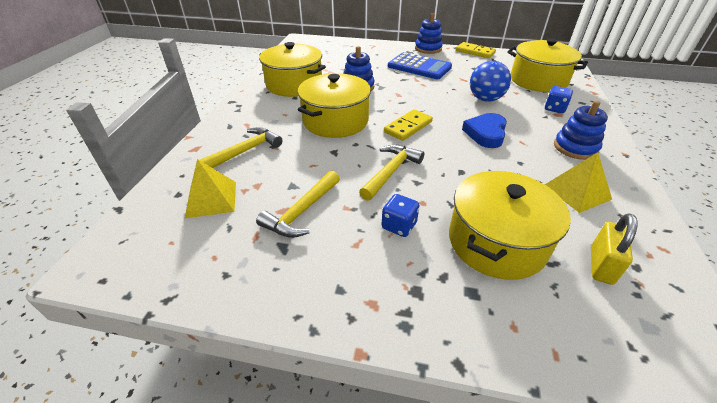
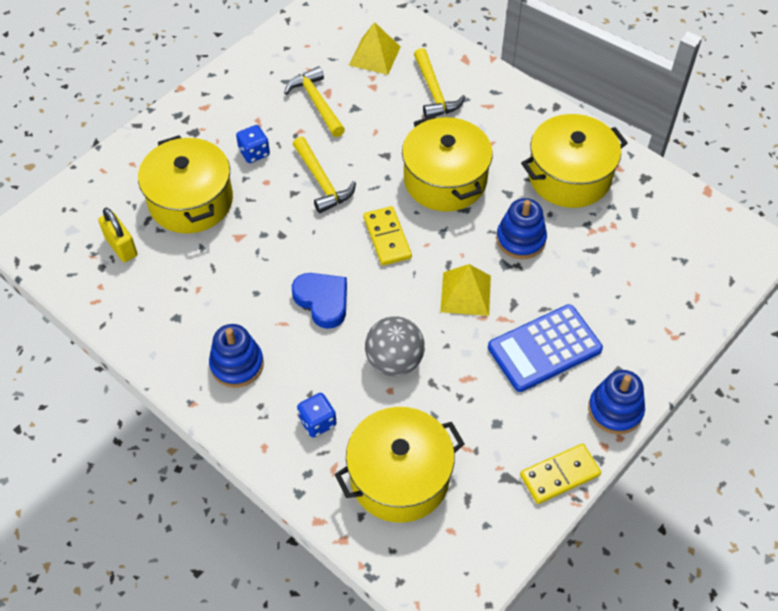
camera: 120 degrees right, 15 degrees up
blue ball [470,61,511,102] -> grey ball [365,316,425,376]
yellow pyramid [545,152,612,213] -> yellow pyramid moved to [440,264,491,316]

